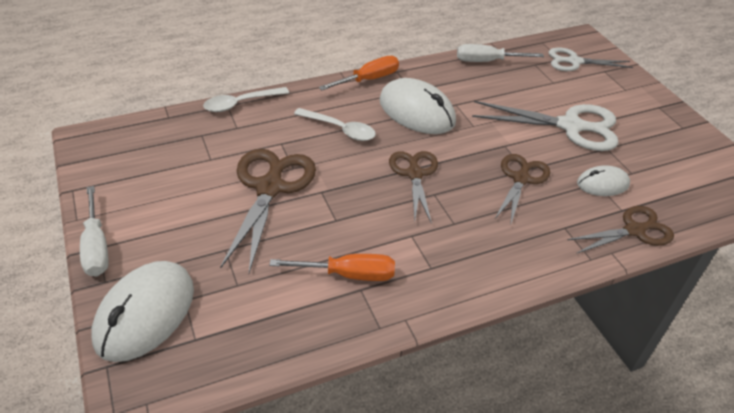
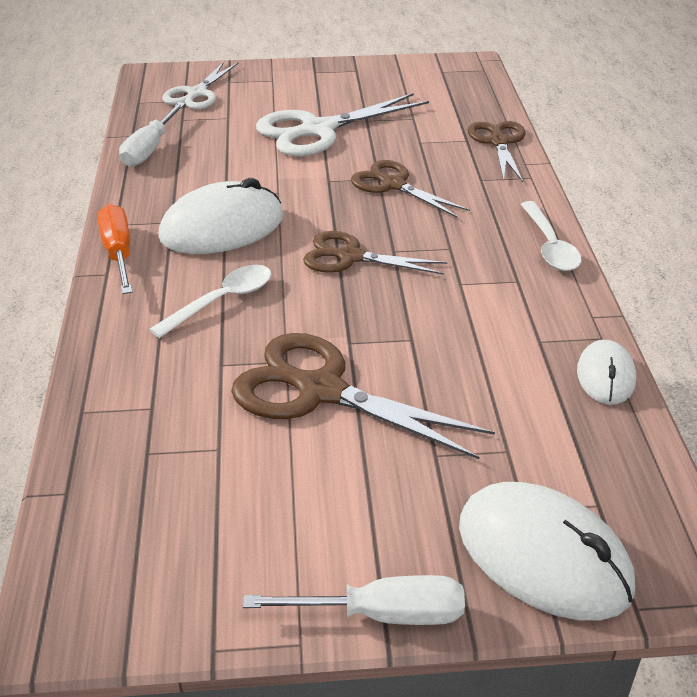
camera: 70 degrees left, 5 degrees down
white spoon [203,87,289,112] -> white spoon moved to [521,201,581,271]
orange screwdriver [269,254,395,281] -> none
white scissors [472,101,619,151] -> white scissors turned 150 degrees counterclockwise [256,93,429,156]
white mouse [577,165,630,196] -> white mouse moved to [577,340,636,405]

